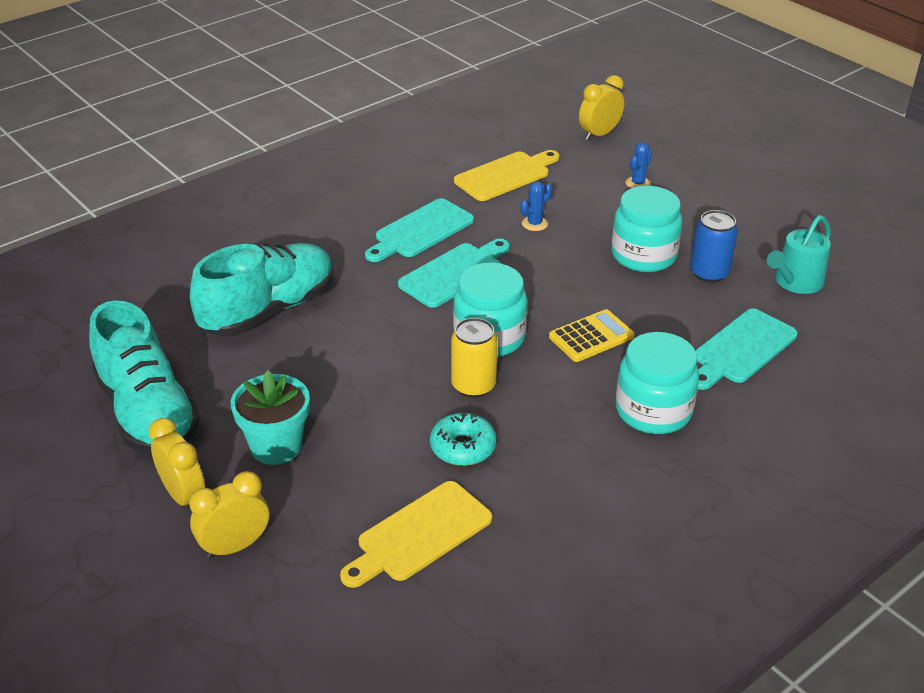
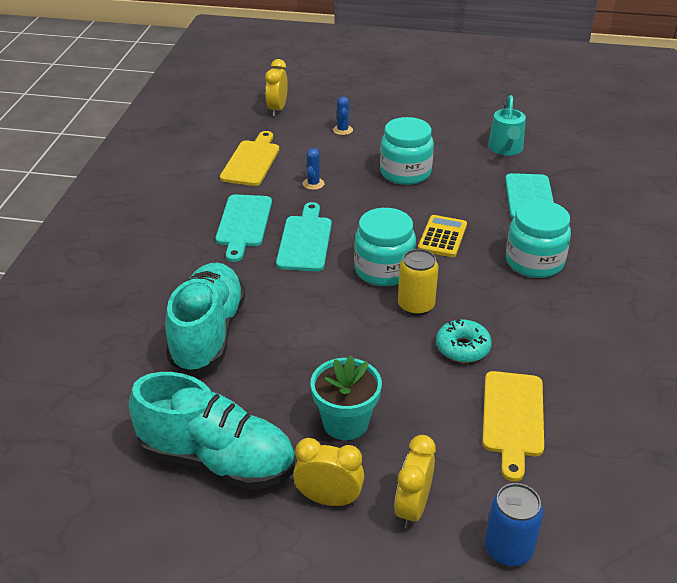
camera: 40 degrees left, 0 degrees up
blue can [690,210,738,283] -> blue can moved to [485,483,543,566]

